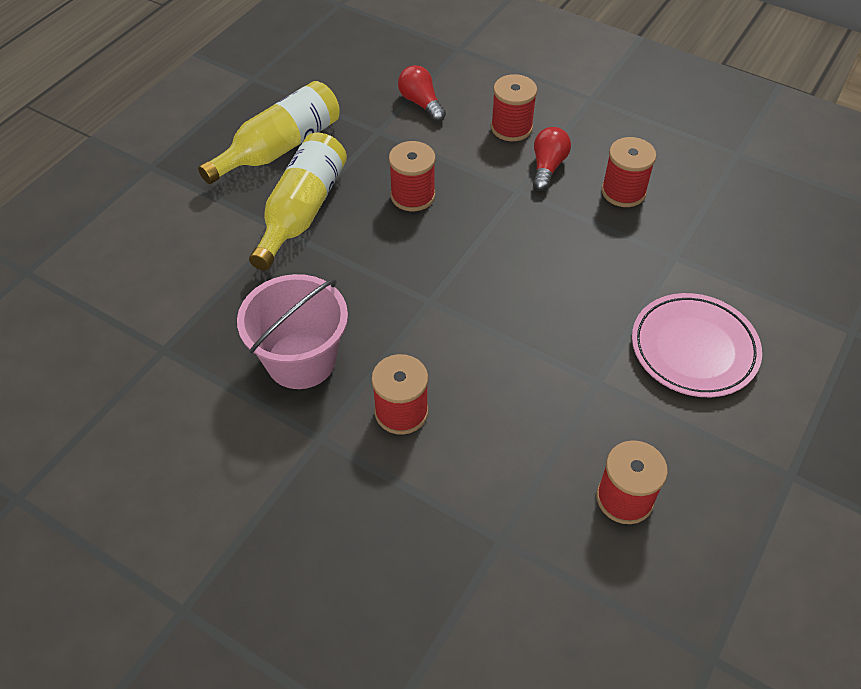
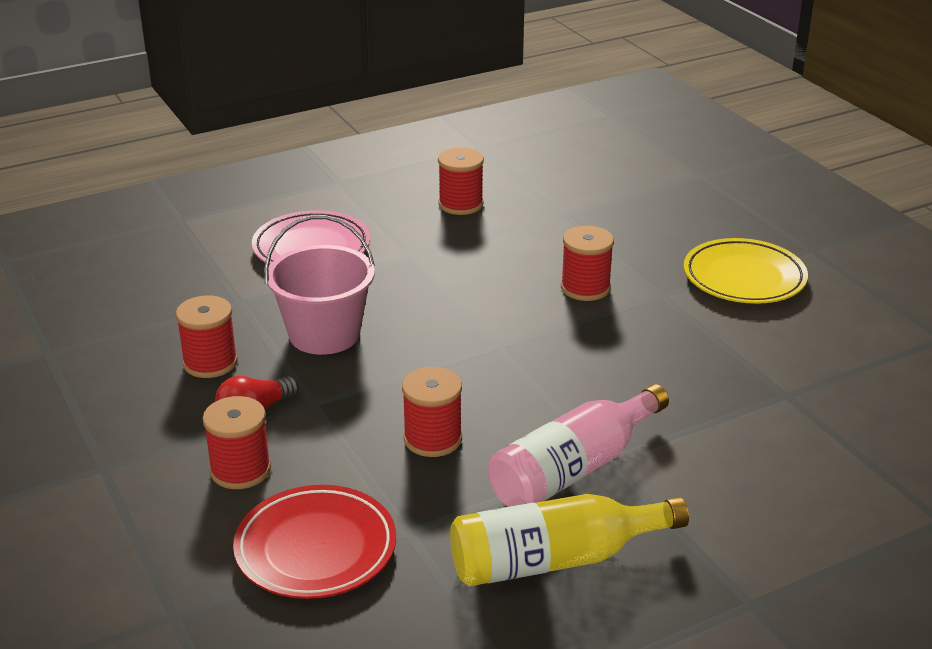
camera: 150 degrees left, 20 degrees down
pink bucket [237,274,348,389] -> pink bucket moved to [264,215,375,355]
yellow bottle [249,132,347,271] -> pink bottle [488,384,669,507]
red light bulb [398,65,446,122] -> red plate [233,485,396,599]
none -> yellow plate [684,238,808,304]

